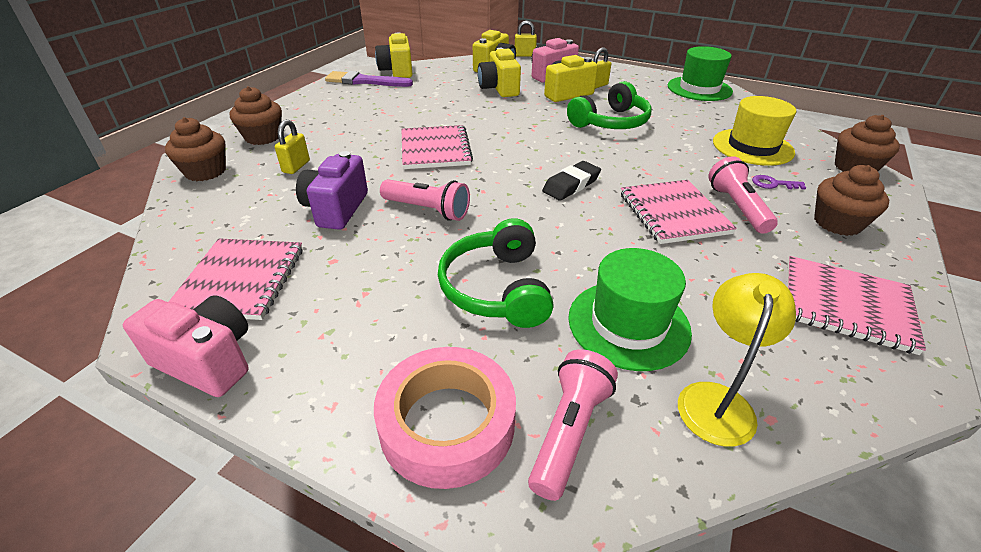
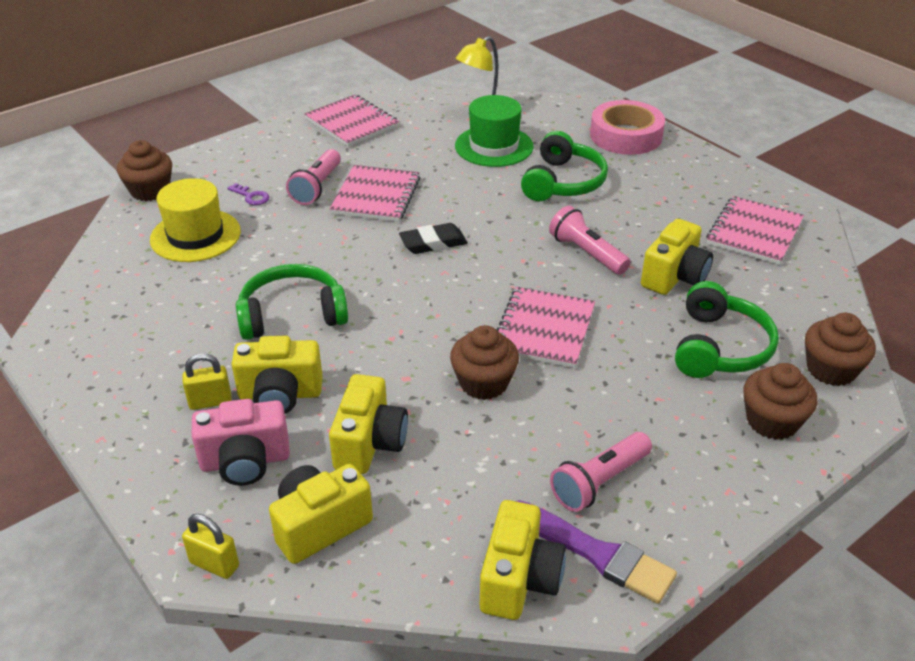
camera: 155 degrees left, 0 degrees up
pink camera [123,295,249,397] -> none
yellow padlock [275,119,310,174] -> green headphones [675,281,779,378]
purple camera [296,151,368,230] -> yellow camera [641,219,713,295]
pink flashlight [528,349,618,501] -> pink flashlight moved to [550,432,652,512]
green hat [668,46,733,101] -> none
brown cupcake [814,165,889,236] -> brown cupcake moved to [450,325,519,400]

